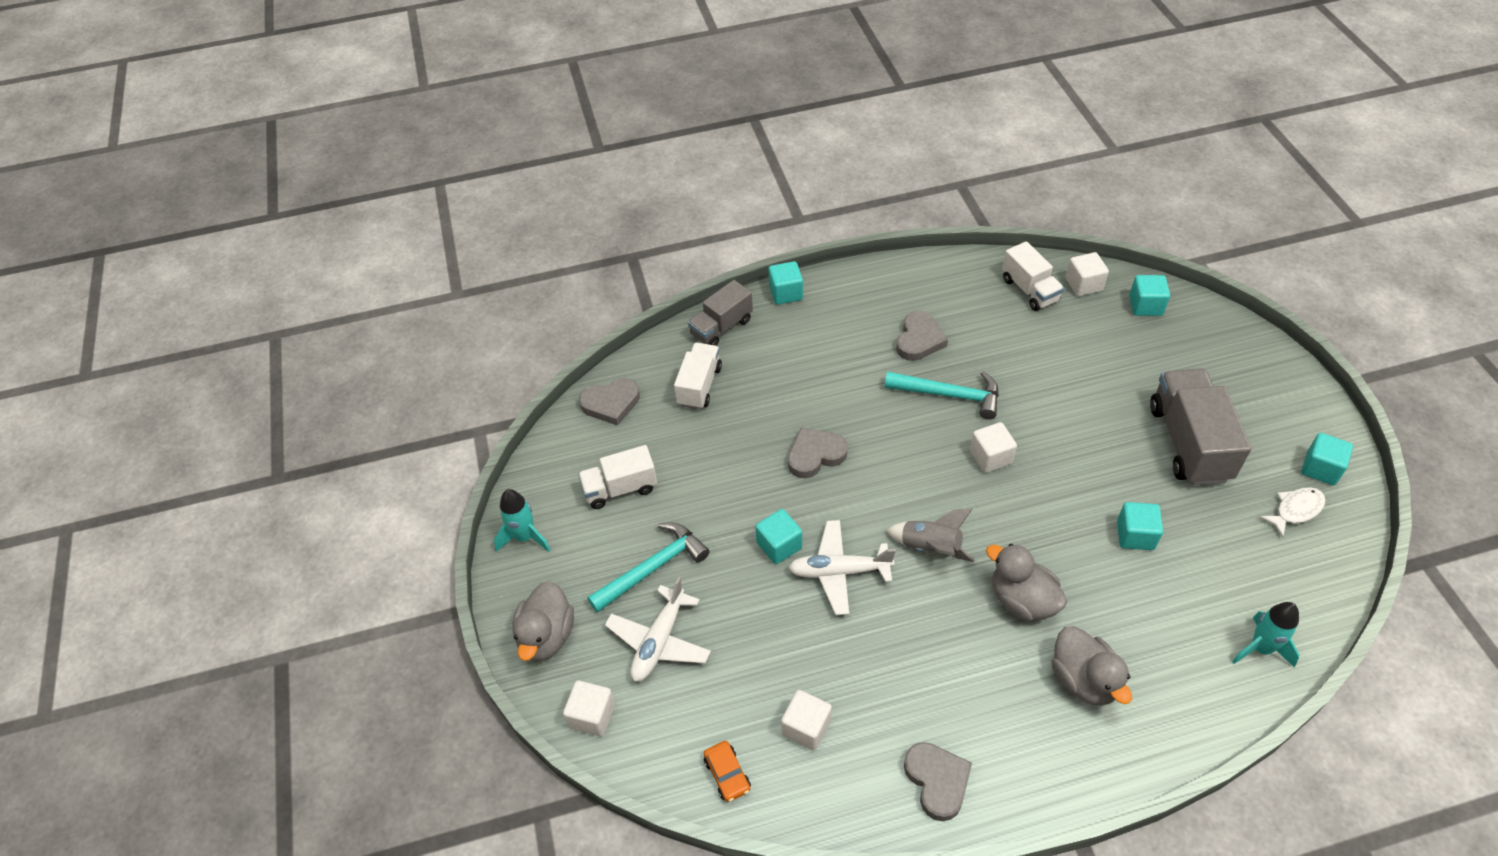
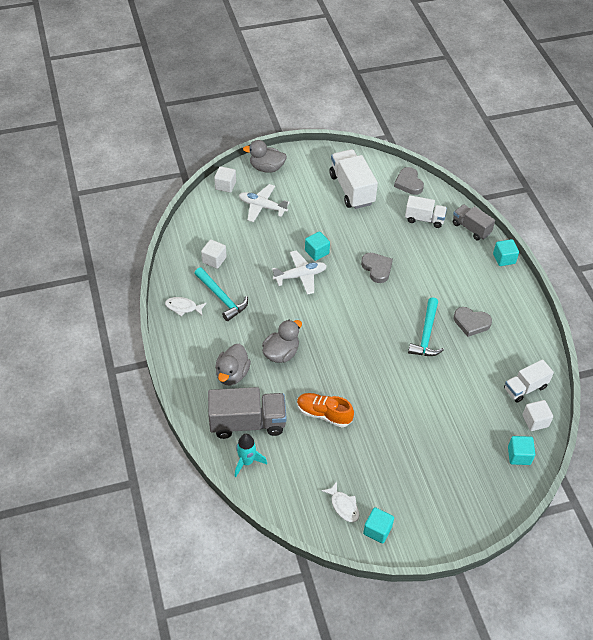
camera: 85 degrees right, 0 degrees up
turquoise rocket [494,489,551,552] -> none
white truck [578,445,657,509] -> white truck [330,149,378,209], size x1.62
turquoise hammer [587,522,710,613] -> turquoise hammer moved to [194,267,248,321]
orange car [704,741,751,802] -> none
white plane [789,520,896,615] -> white plane turned 75 degrees clockwise [272,250,327,295]
grey rocket [885,509,975,562] -> none
grey heart [904,742,972,821] -> white fish [165,297,207,316]
white cube [970,422,1017,473] -> none
grey duck [1051,626,1132,706] -> grey duck turned 45 degrees counterclockwise [215,343,251,386]
turquoise cube [1117,502,1163,550] -> orange shoe [297,393,354,427]
grey truck [1150,368,1251,485] -> grey truck moved to [208,387,287,439]

